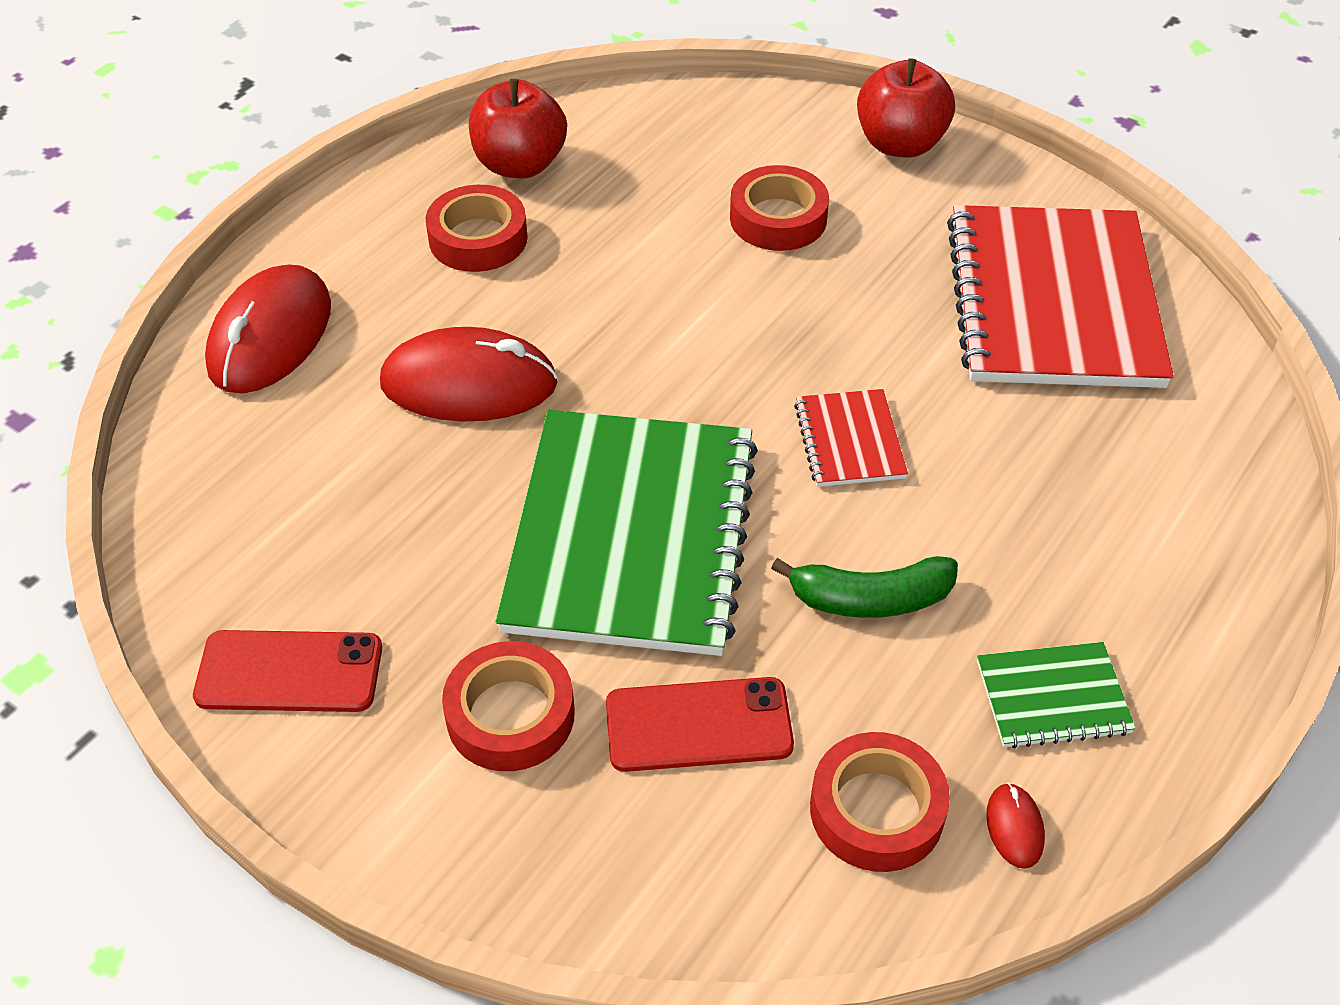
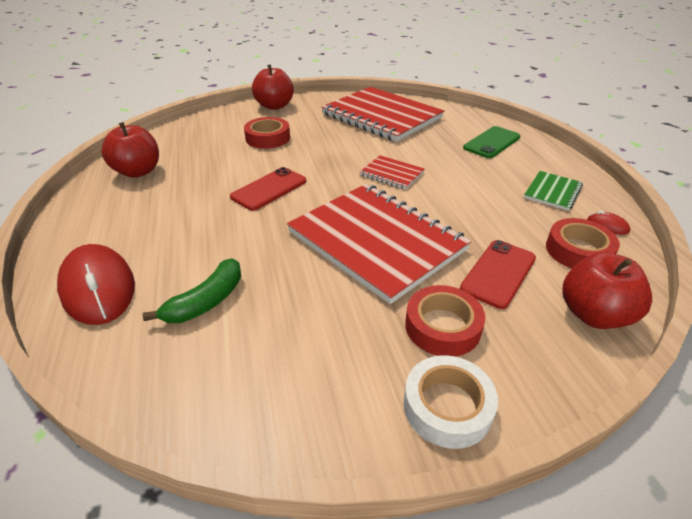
camera: 50 degrees left, 10 degrees down
red phone [193,630,382,712] -> red phone moved to [230,167,306,211]
red mouse [380,327,558,421] -> none
red tape [426,185,528,272] -> none
green notebook [496,410,758,656] -> red notebook [287,184,471,304]
green banana [771,556,958,618] -> green banana moved to [143,258,241,323]
none -> white tape [403,355,498,449]
none -> green phone [463,126,520,158]
none -> red apple [562,252,652,329]

